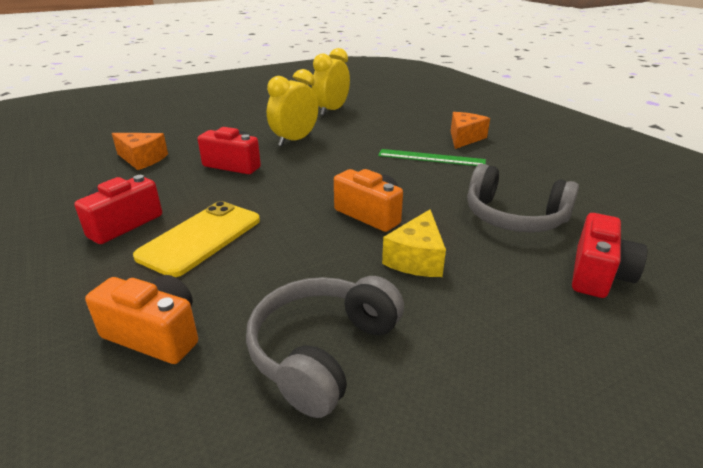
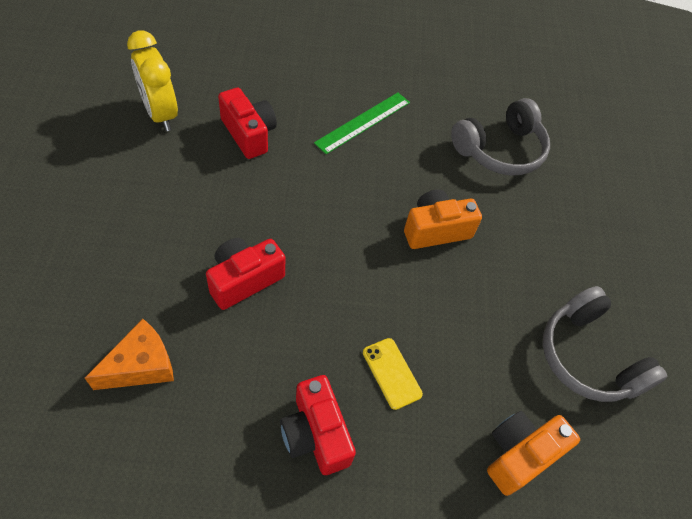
camera: 65 degrees left, 25 degrees up
yellow phone [133,201,260,277] -> yellow phone [363,338,423,410], size x0.55
yellow clock [267,69,318,146] -> none
yellow cheese [382,209,446,277] -> none
orange cheese [451,112,490,149] -> none
red camera [572,213,647,298] -> red camera moved to [218,88,277,159]

